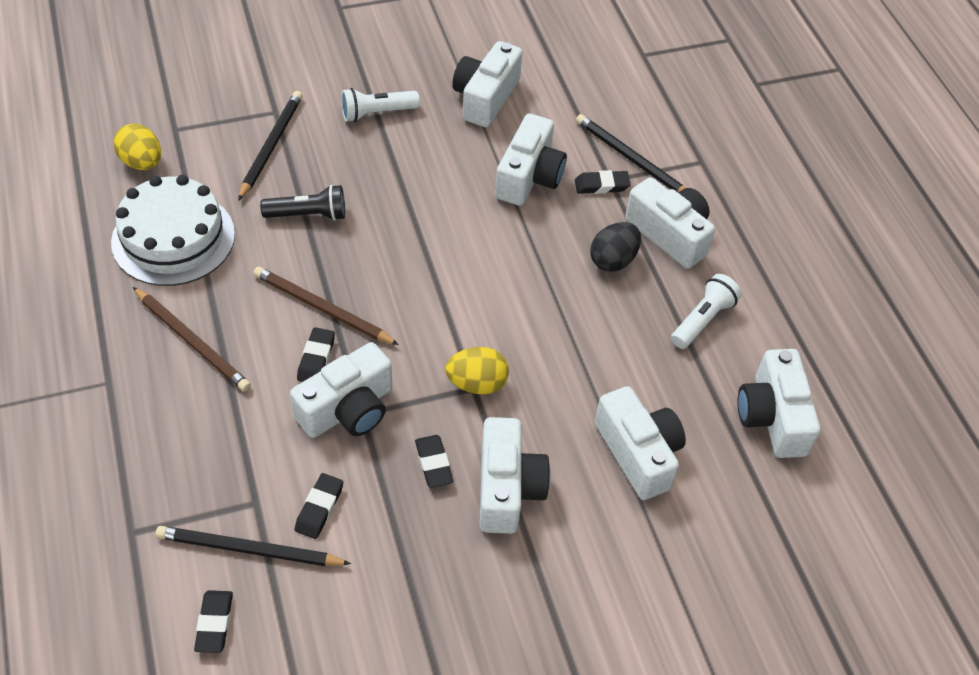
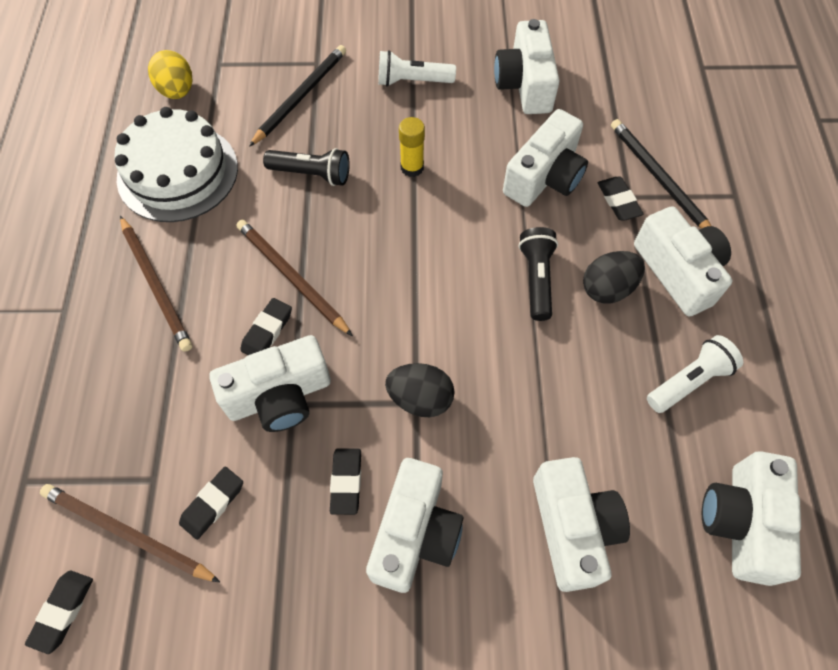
camera: 20 degrees right, 10 degrees up
black pencil [156,526,351,566] -> brown pencil [40,484,220,582]
yellow egg [445,347,509,394] -> black egg [385,363,455,417]
white camera [452,41,522,127] -> white camera turned 45 degrees counterclockwise [494,19,559,114]
black eraser [575,170,631,194] -> black eraser turned 60 degrees clockwise [598,177,643,221]
none -> yellow glue stick [399,117,425,177]
none -> black flashlight [519,227,558,321]

